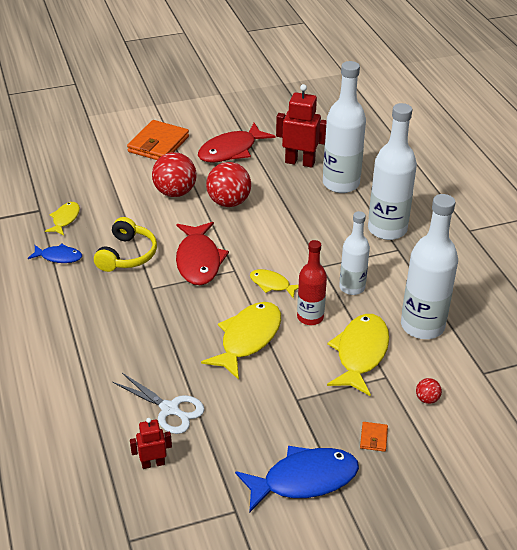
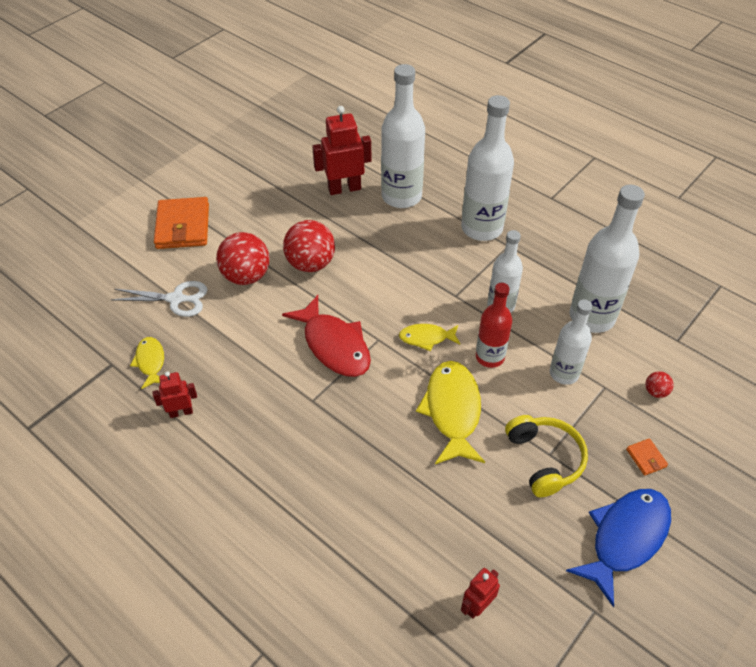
camera: 30 degrees left, 10 degrees up
blue fish [28,244,82,263] -> red robot [152,371,197,418]
yellow headphones [94,217,157,272] -> yellow headphones moved to [505,415,588,497]
white scissors [113,373,205,434] -> white scissors moved to [110,281,207,317]
red fish [198,123,275,163] -> none
yellow fish [327,314,389,396] -> white bottle [550,300,593,385]

